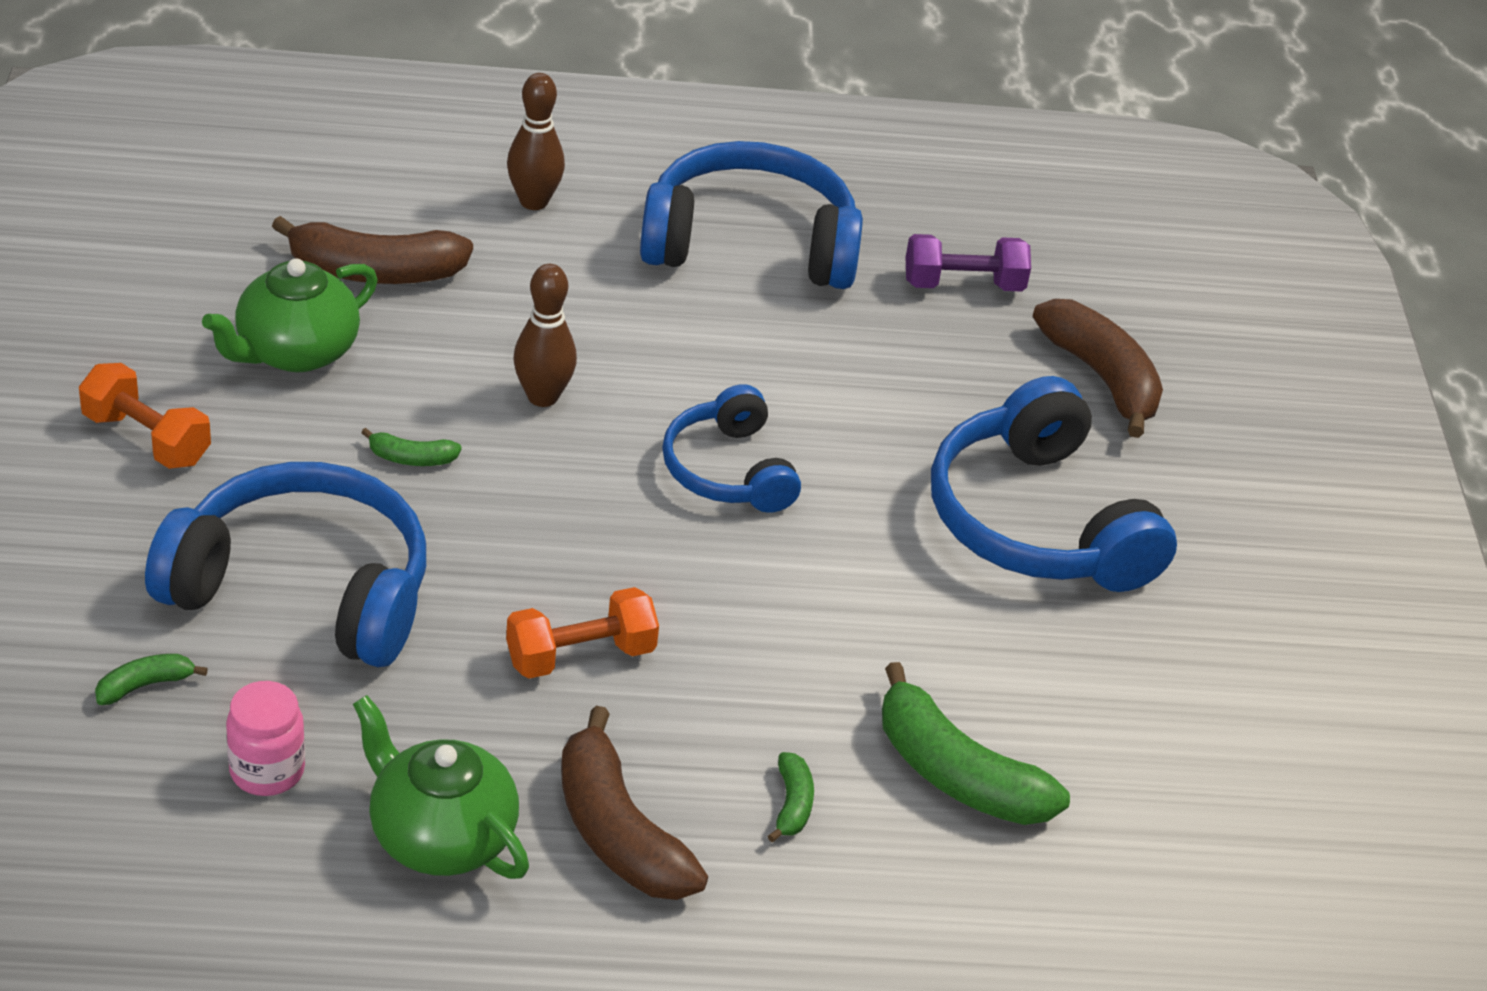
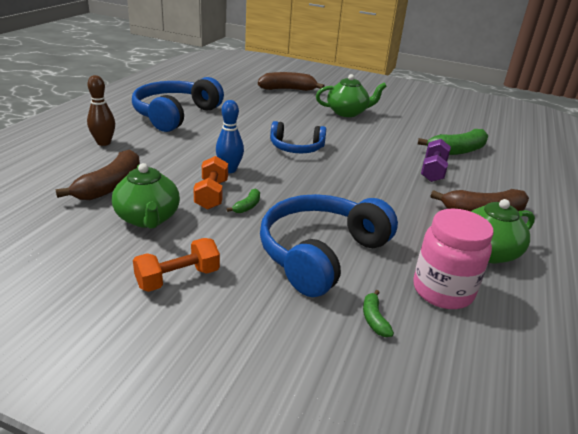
camera: 65 degrees left, 10 degrees down
pink jar [226,681,305,796] -> pink jar [414,209,494,309], size x1.62
orange dumbbell [506,587,659,679] -> orange dumbbell moved to [193,156,228,210]
brown bowling pin [513,264,577,407] -> blue bowling pin [216,100,244,173]
green banana [768,752,814,842] -> none
purple dumbbell [906,234,1031,292] -> purple dumbbell moved to [421,139,451,182]
blue headphones [931,376,1177,592] -> green teapot [316,74,387,117]

